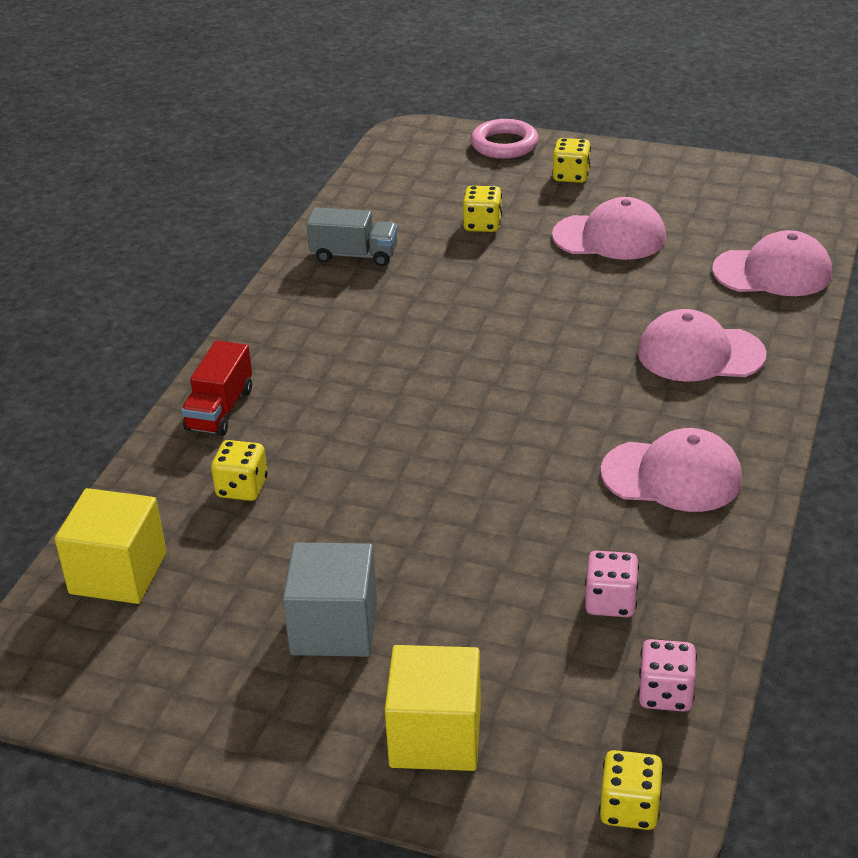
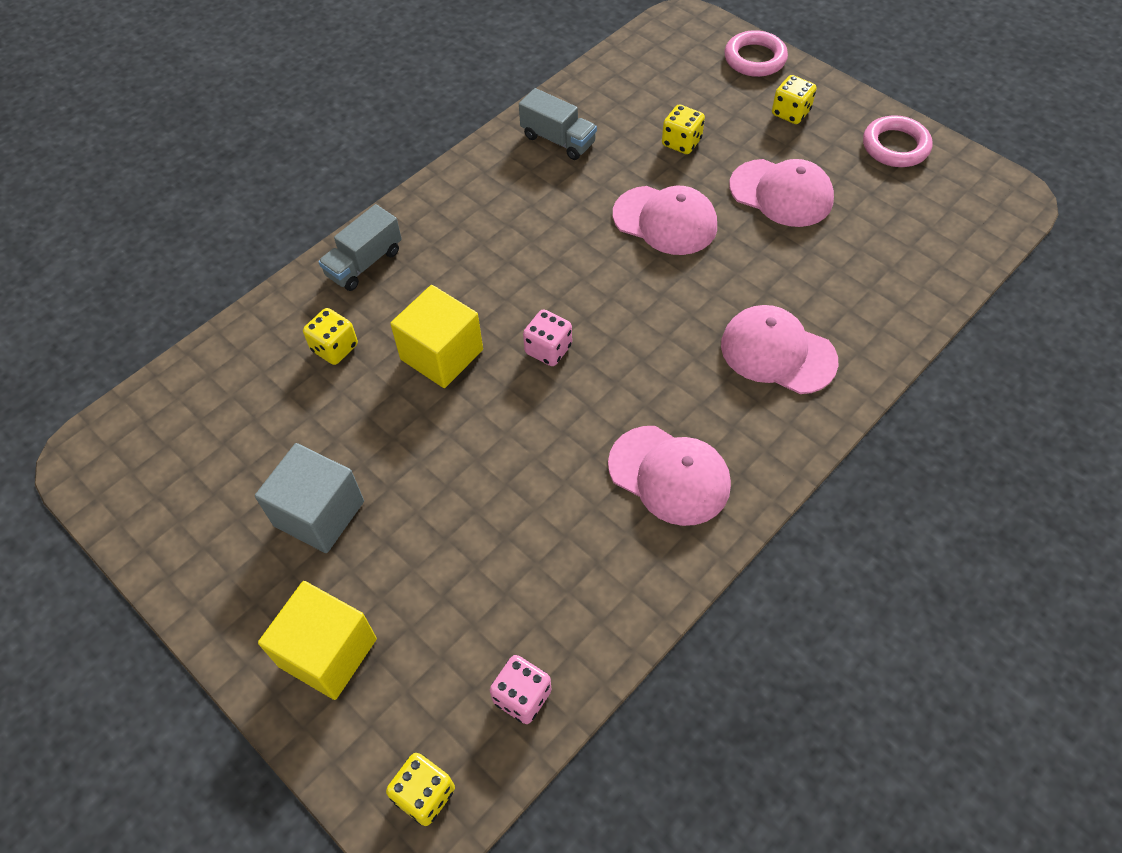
camera: 25 degrees right, 20 degrees up
yellow cube [55,488,167,604] -> yellow cube moved to [390,285,483,388]
red truck [181,340,252,436] -> grey truck [318,204,402,291]
pink dice [585,551,639,617] -> pink dice moved to [523,309,572,366]
pink cap [712,230,832,296] -> pink cap moved to [613,186,717,255]
none -> pink ring [863,115,932,167]

